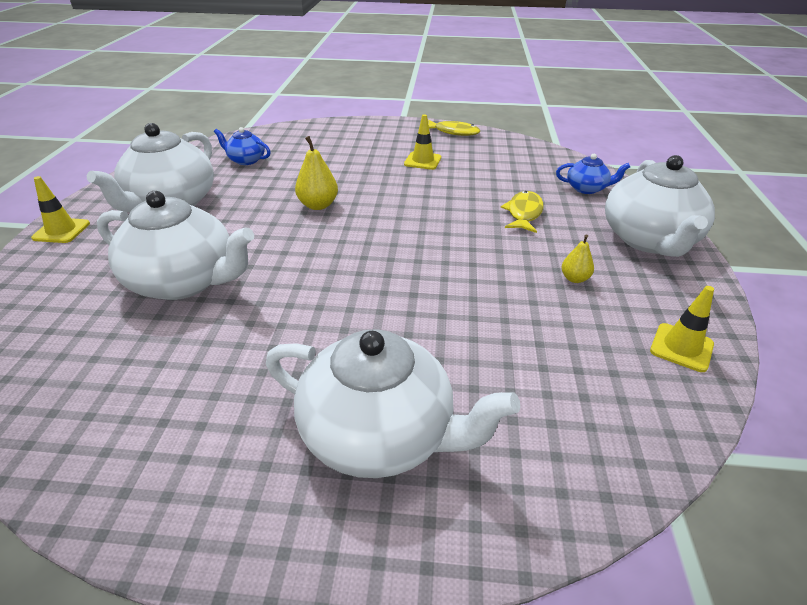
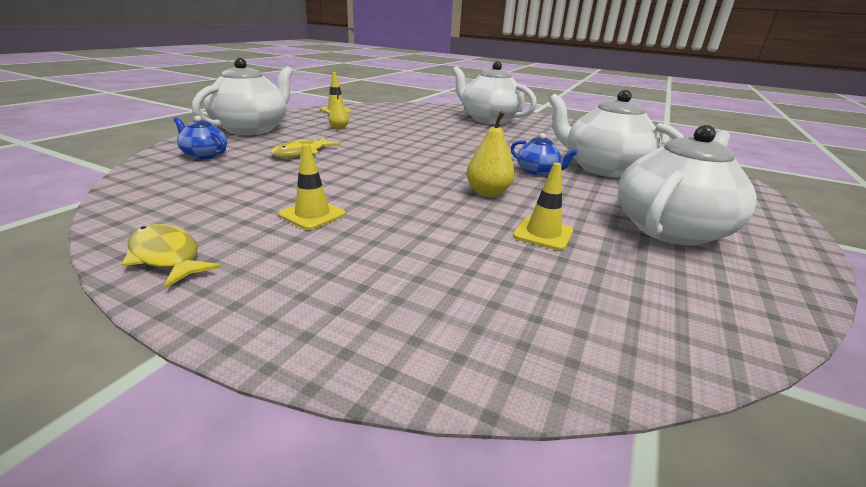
camera: 160 degrees left, 10 degrees down
yellow traffic cone [31,176,90,243] -> yellow traffic cone moved to [513,163,573,250]
blue teapot [214,127,271,165] -> blue teapot moved to [511,133,578,175]

